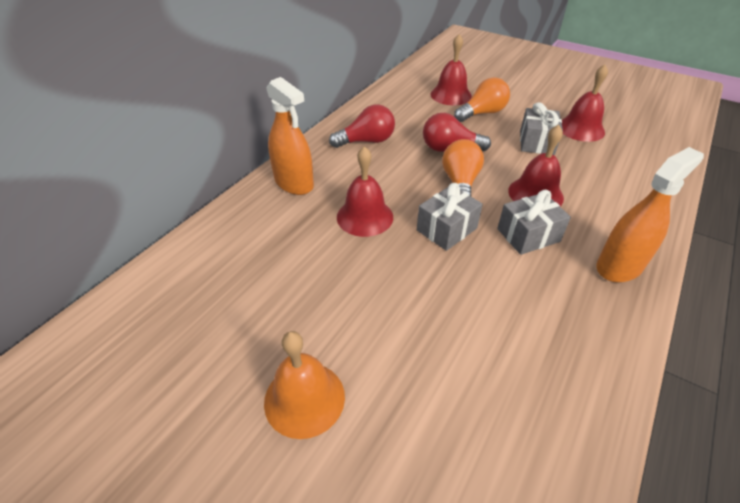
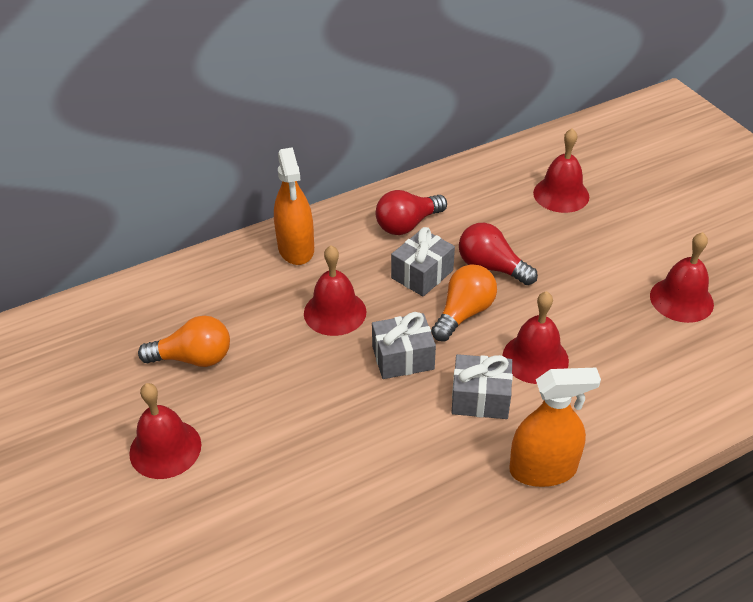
camera: 30 degrees right, 0 degrees up
orange bell [264,331,345,439] -> red bell [129,383,201,479]
red light bulb [329,104,395,148] -> red light bulb turned 135 degrees clockwise [376,190,447,235]
orange light bulb [454,77,510,122] -> orange light bulb moved to [138,316,230,367]
grey gift [520,102,563,155] -> grey gift moved to [391,227,455,297]

